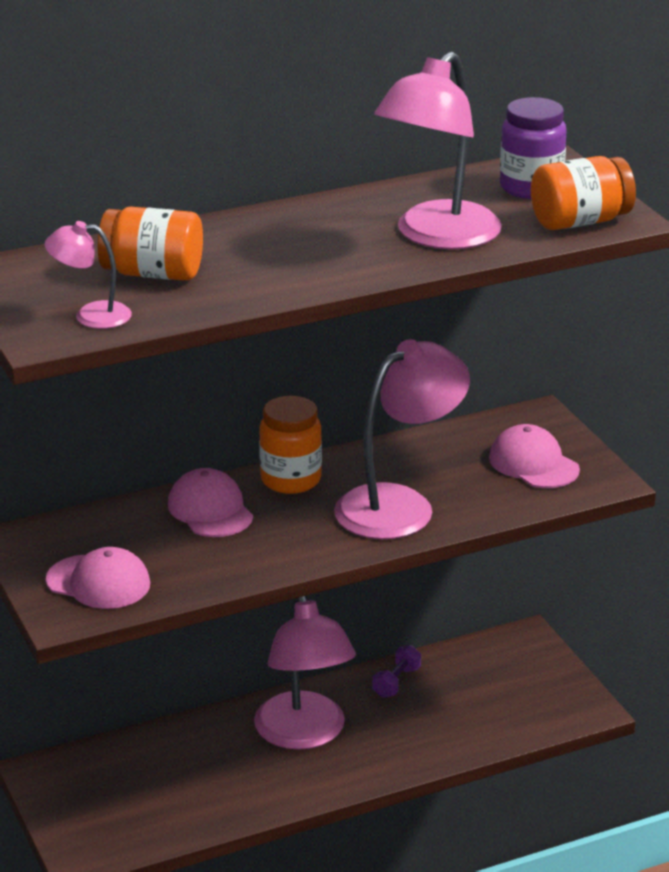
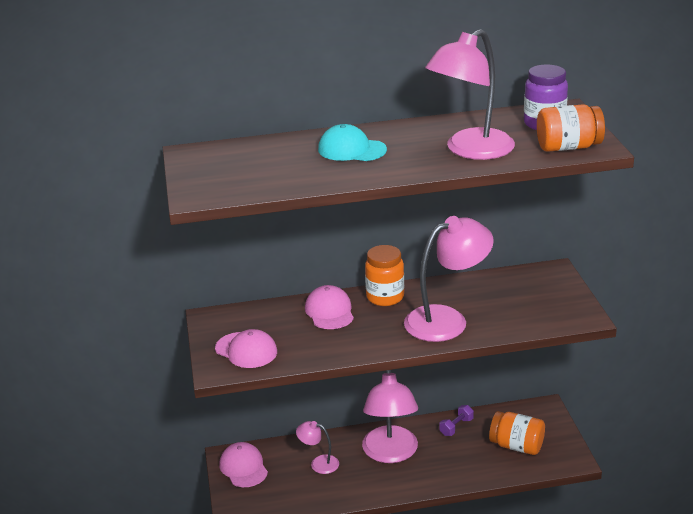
camera: 15 degrees right, 0 degrees up
pink lamp [44,221,132,329] -> pink lamp moved to [296,421,339,474]
orange jar [97,207,203,281] -> orange jar moved to [489,411,545,455]
pink cap [489,424,580,488] -> pink cap moved to [219,442,268,487]
none -> turquoise cap [318,124,387,161]

